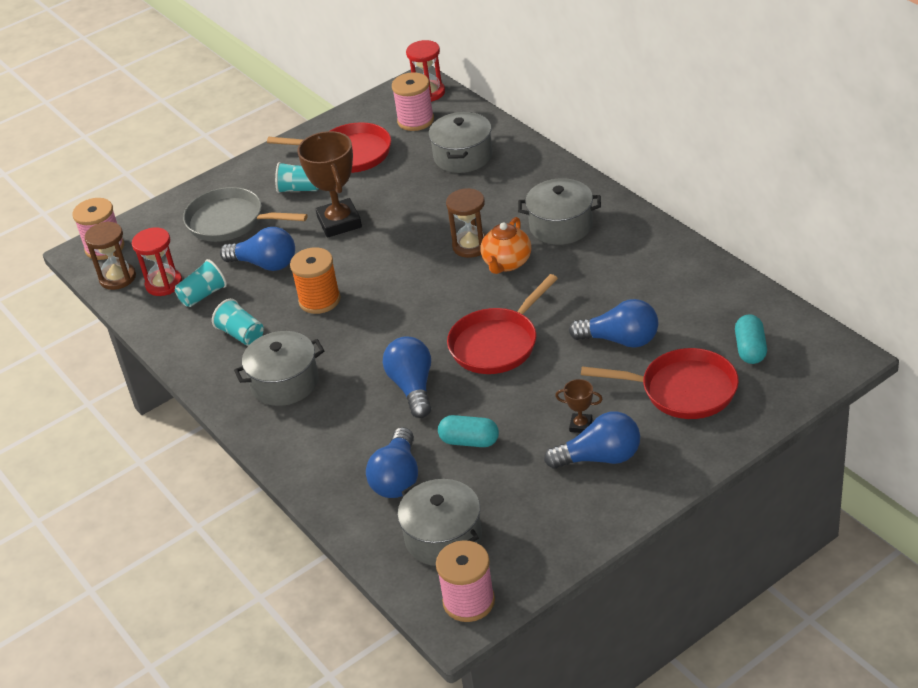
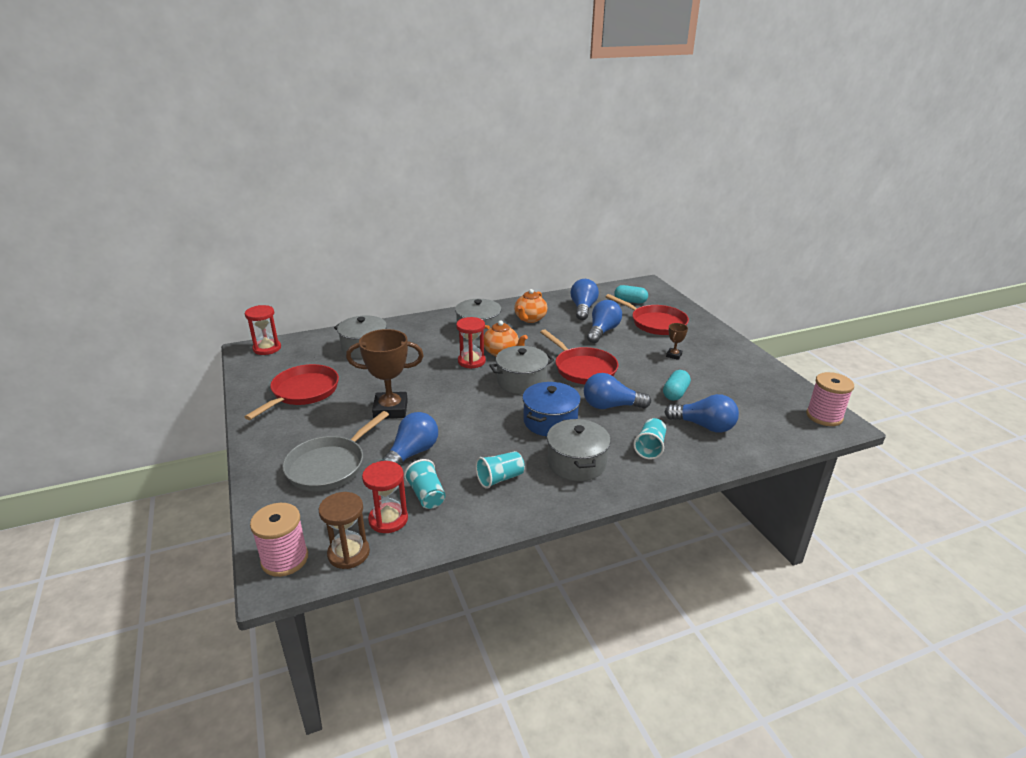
camera: 80 degrees left, 10 degrees down
turquoise cup [275,162,318,193] -> turquoise cup moved to [633,418,666,459]
orange spool [290,247,341,314] -> none
pink spool [392,72,434,131] -> none
grey pot [397,479,482,566] -> grey pot moved to [489,346,554,394]
brown hourglass [446,188,486,258] -> red hourglass [456,317,486,369]
blue light bulb [544,412,640,469] -> blue light bulb moved to [570,279,599,320]
red pan [581,348,739,419] -> red pan turned 105 degrees clockwise [606,294,689,335]
none -> orange teapot [514,289,547,323]
none -> blue pot [522,382,581,436]

